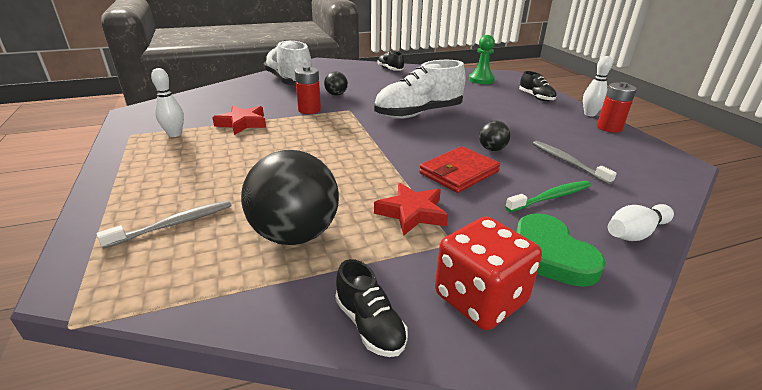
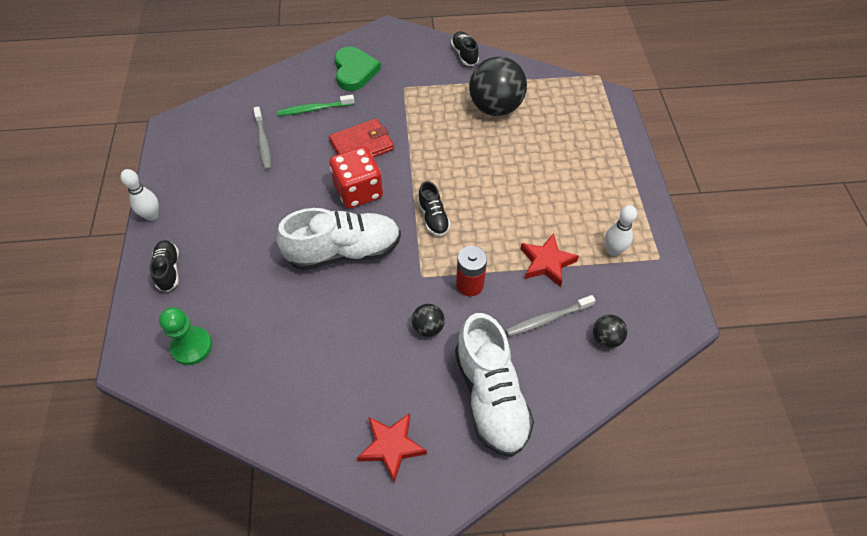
camera: 165 degrees left, 25 degrees up
grey toothbrush [97,200,231,249] -> grey toothbrush moved to [506,295,596,336]
red star [374,183,448,236] -> red star moved to [357,413,427,483]
black shoe [378,51,404,71] -> black shoe moved to [418,181,450,236]
red dice [435,217,542,330] -> red dice moved to [329,147,383,209]
black ball [479,120,511,151] -> black ball moved to [593,314,627,348]
red battery [597,82,637,133] -> none
white bowling pin [608,204,674,241] -> none

